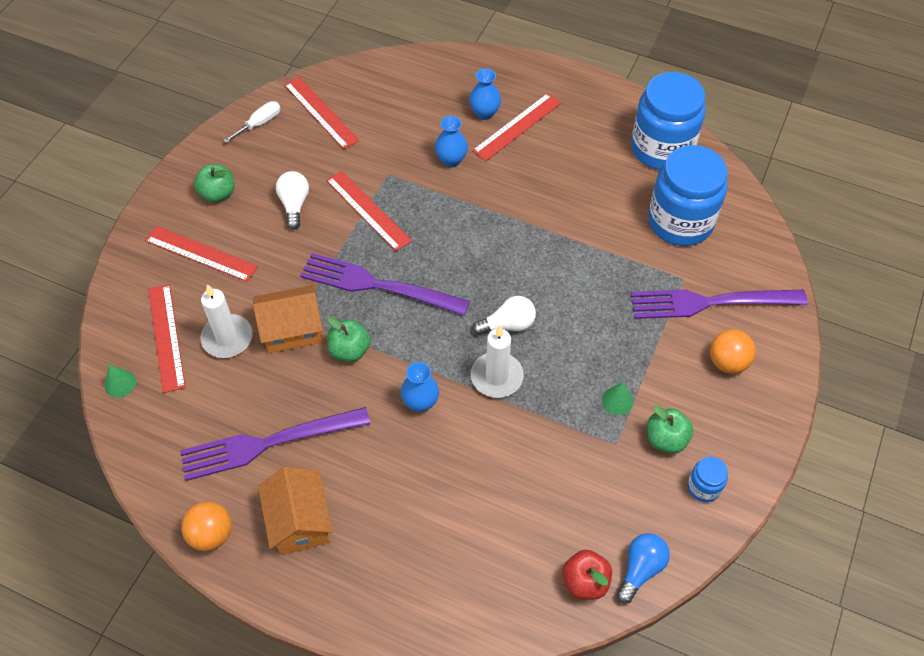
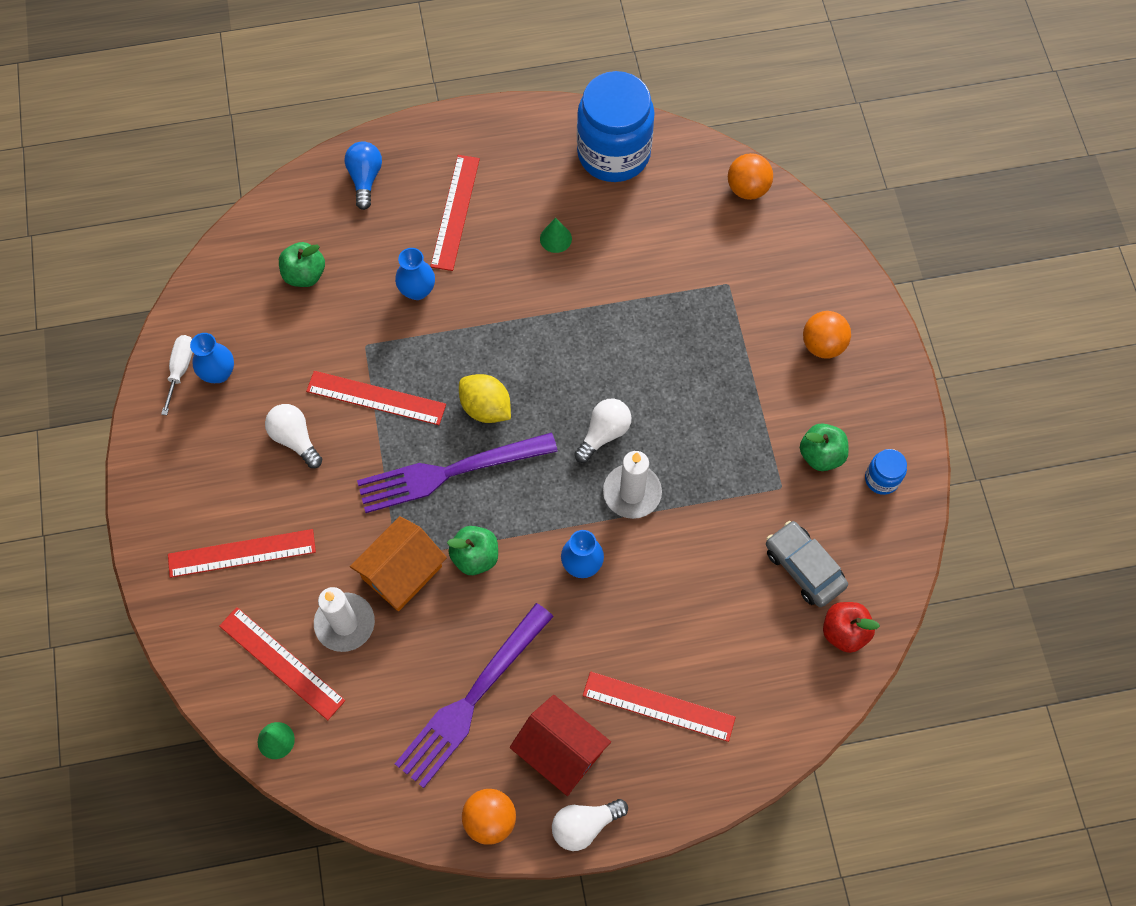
camera: 35 degrees left, 10 degrees up
green apple [194,164,234,203] -> green apple moved to [279,242,325,287]
orange house [258,466,333,555] -> red house [510,695,611,796]
red ruler [284,77,359,149] -> red ruler moved to [583,671,736,742]
blue vase [469,68,501,120] -> blue vase moved to [190,333,234,383]
green cone [602,382,633,415] -> green cone moved to [540,218,572,253]
blue light bulb [616,533,670,604] -> blue light bulb moved to [345,141,382,210]
purple fork [631,290,808,319] -> none
blue jar [648,145,728,246] -> none
none -> yellow lemon [459,374,511,423]
none -> white light bulb [552,799,628,851]
none -> orange ball [728,153,773,200]
none -> grey car [766,521,848,607]

